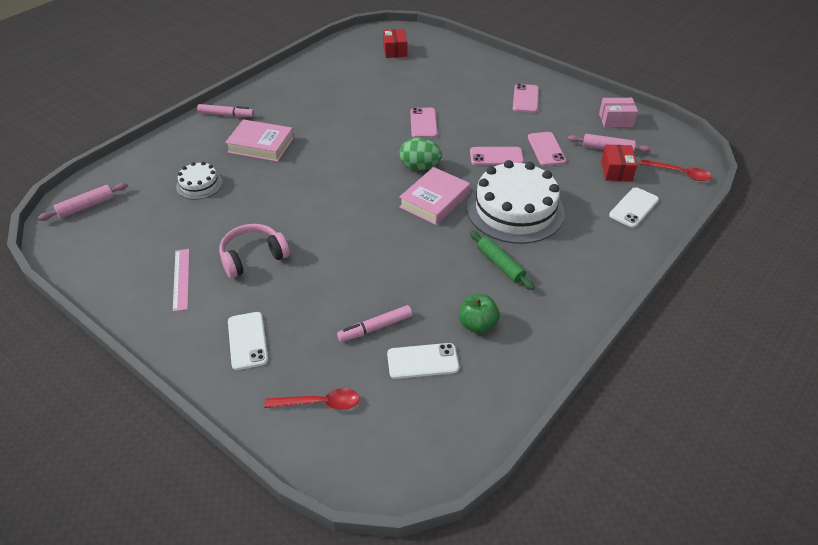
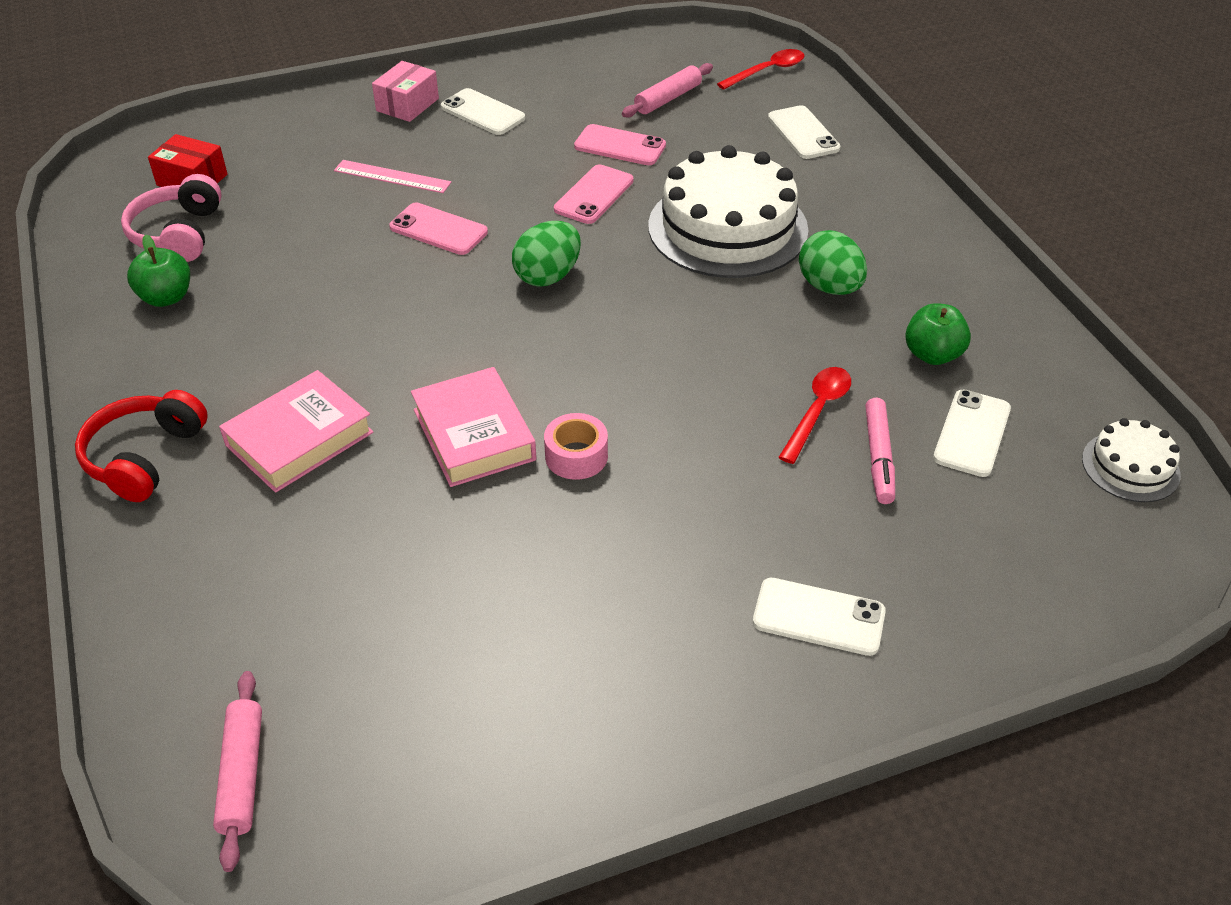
camera: 60 degrees left, 0 degrees up
pink ruler [173,249,189,312] -> pink ruler moved to [334,160,451,193]
white cake [176,162,223,200] -> white cake moved to [1082,418,1181,502]
pink marker [197,104,254,117] -> red headphones [75,390,208,502]
pink headphones [219,224,290,278] -> pink headphones moved to [121,174,222,262]
red spoon [264,388,360,410] -> red spoon moved to [778,367,851,464]
pink book [399,167,470,225] -> pink book moved to [411,367,536,487]
green rolling pin [470,231,535,290] -> green egg [799,230,867,295]
pink phone [513,84,539,113] -> white phone [441,88,525,135]
pink box [599,98,638,127] -> pink box moved to [372,61,439,122]
red box [601,145,637,181] -> none
none -> green apple [127,235,190,307]
none -> pink tape [544,413,608,480]

